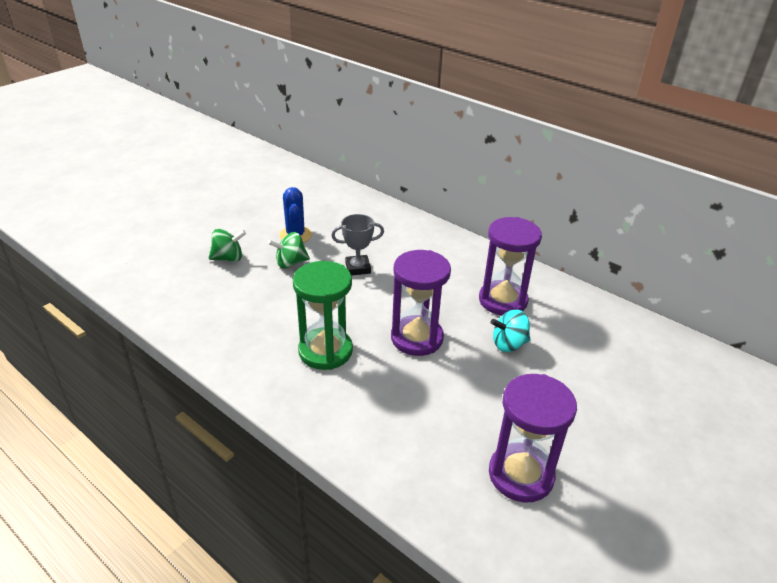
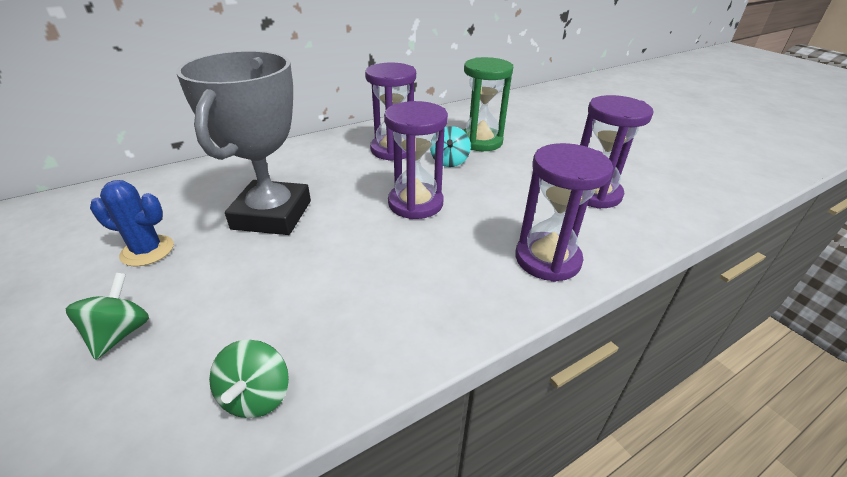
camera: 70 degrees left, 0 degrees up
green spinning top [268,232,310,268] -> green spinning top moved to [209,339,289,418]
green hourglass [293,261,353,370] -> green hourglass moved to [463,57,513,151]
grey trophy [331,214,384,276] -> grey trophy [176,51,311,235], size x2.16
none -> purple hourglass [515,143,613,282]

